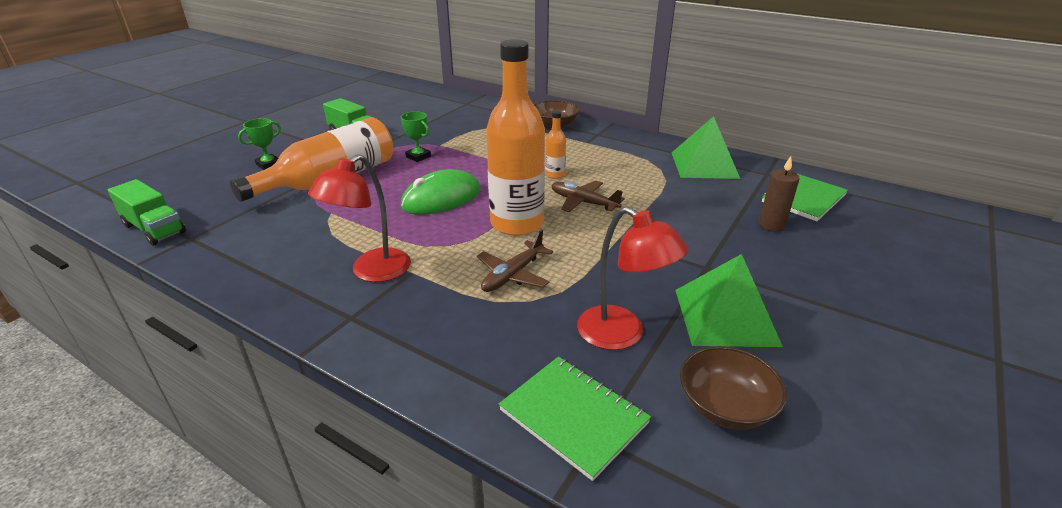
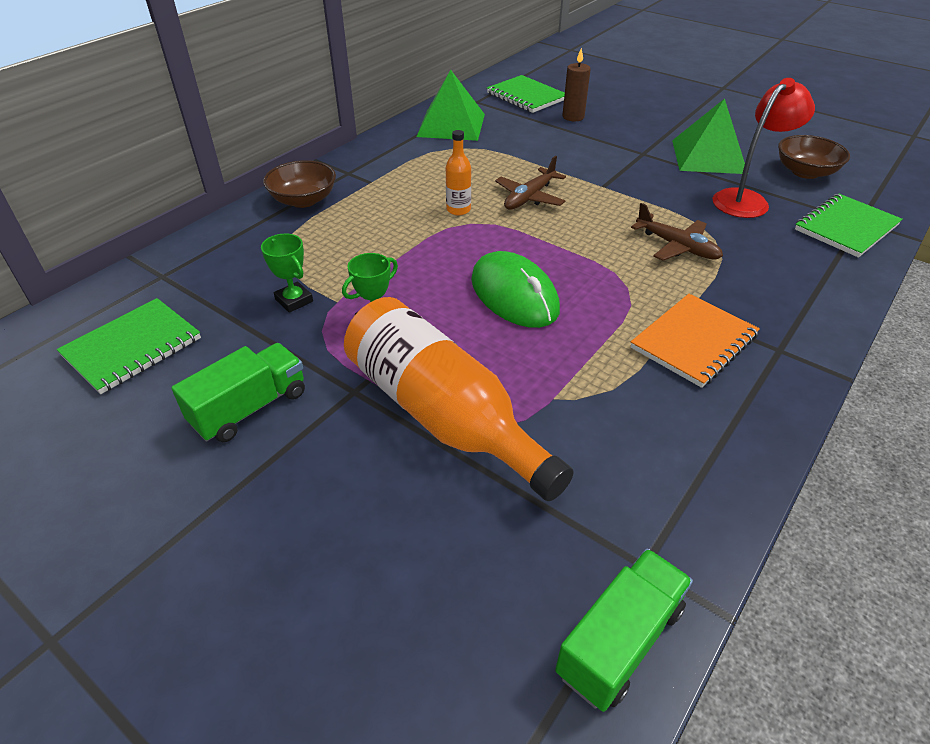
camera: 85 degrees left, 10 degrees up
green trophy [238,118,281,170] -> green trophy moved to [261,234,313,313]
red lamp [308,154,411,282] -> orange notebook [631,294,760,388]
orange bottle [486,39,545,236] -> none
none -> green notebook [57,298,201,394]

